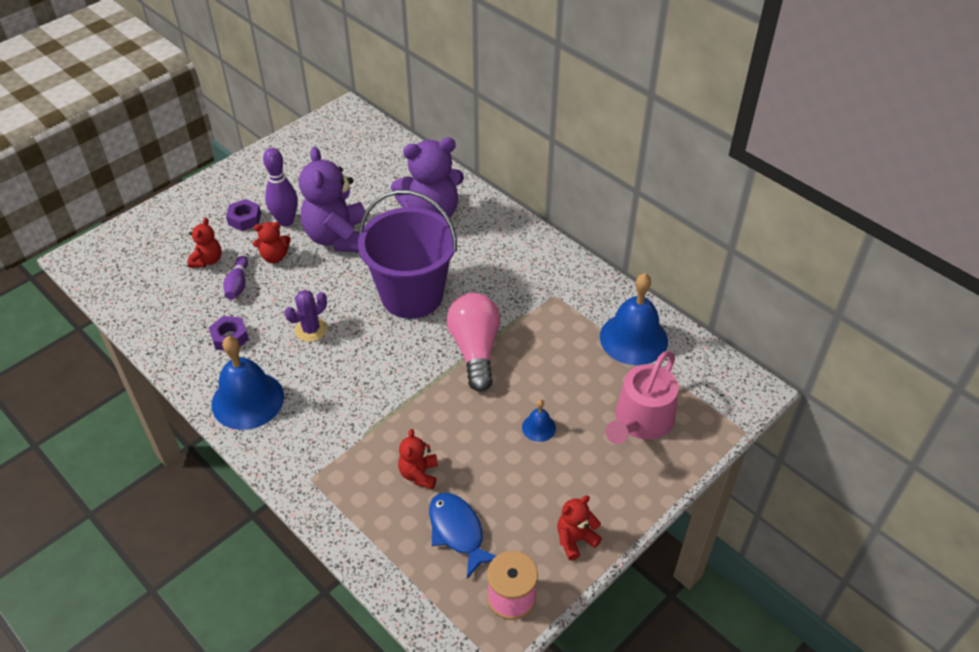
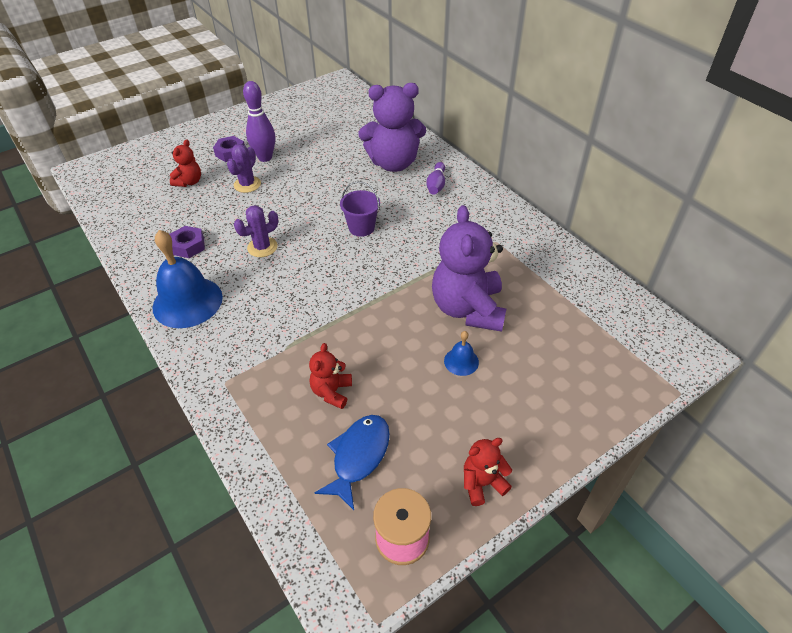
camera: 10 degrees right, 0 degrees up
purple bowling pin [223,256,248,300] -> purple bowling pin moved to [426,162,445,195]
red teddy bear [253,222,291,263] -> purple cactus [227,144,261,193]
purple teddy bear [299,147,367,252] -> purple teddy bear moved to [432,205,506,332]
purple bucket [358,190,457,319] -> purple bucket [340,181,380,237], size x0.44
blue fish [429,493,496,578] -> blue fish turned 45 degrees clockwise [314,415,390,510]
pink light bulb [447,293,500,392] -> none
blue bell [600,273,668,365] -> none
pink watering can [606,351,679,444] -> none

